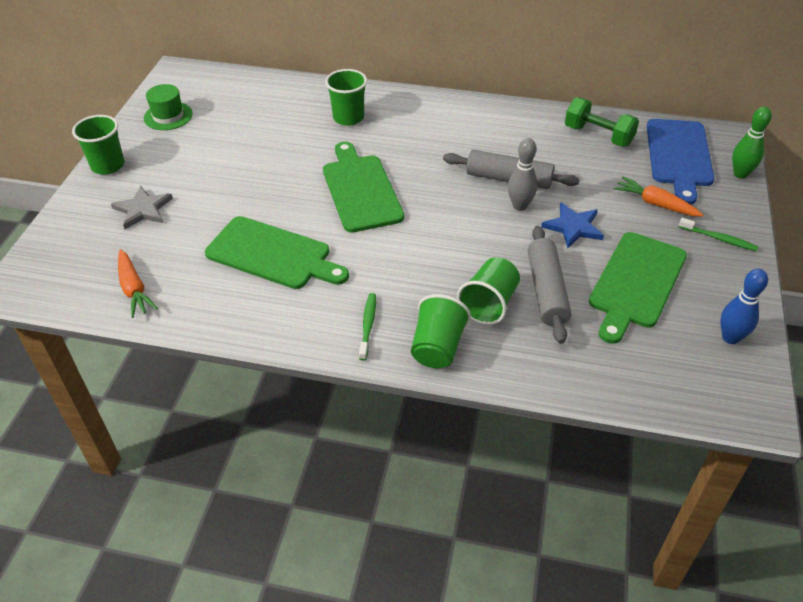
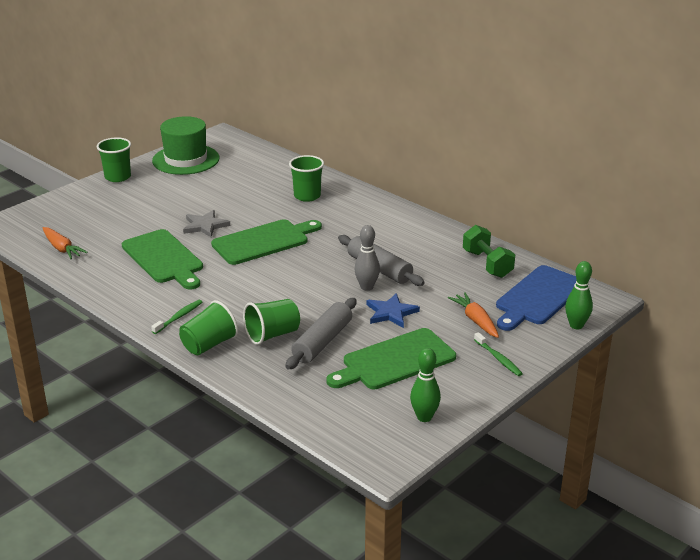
camera: 30 degrees right, 15 degrees down
grey star [111,186,173,229] -> grey star moved to [183,210,230,237]
orange carrot [118,249,158,318] -> orange carrot turned 45 degrees counterclockwise [43,227,88,259]
green hat [144,84,193,130] -> green hat [152,116,219,175], size x1.71
green cutting board [323,141,404,233] -> green cutting board turned 45 degrees clockwise [211,219,322,265]
blue bowling pin [720,269,768,344] -> green bowling pin [410,348,441,422]

